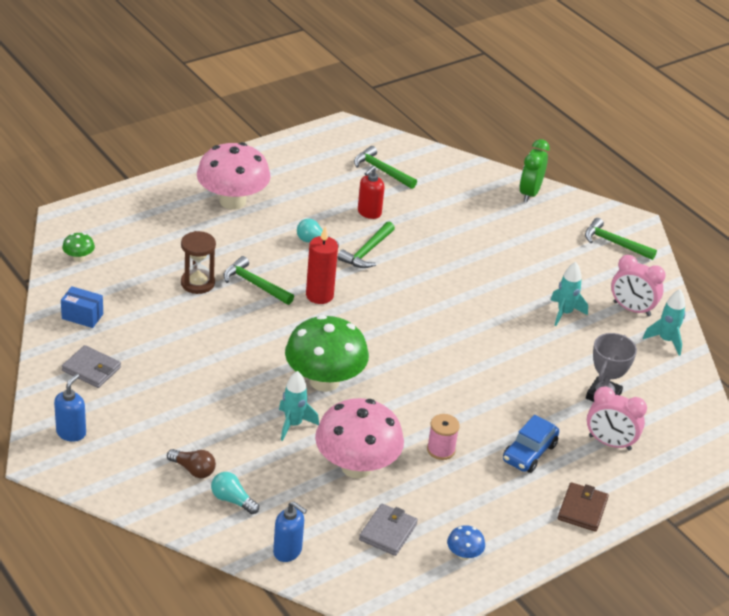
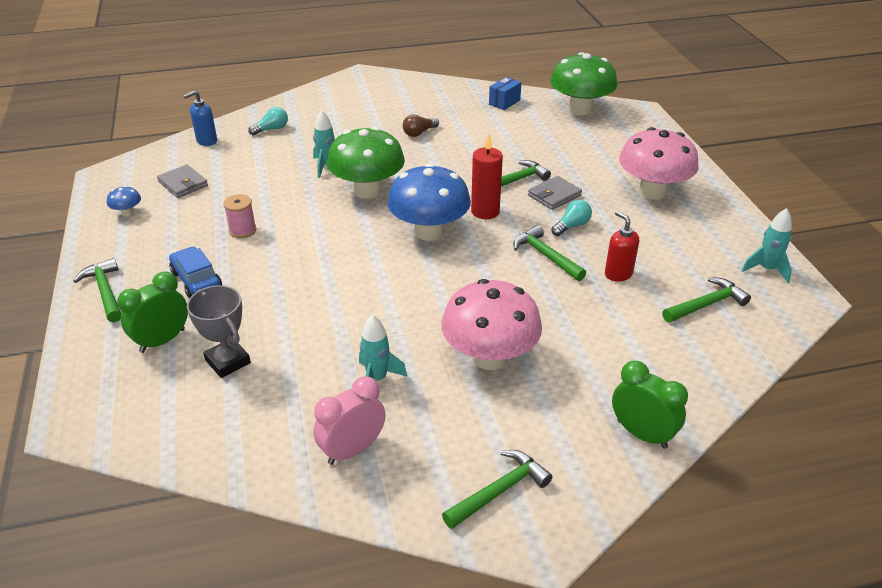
camera: 115 degrees right, 0 degrees up
blue soap dispenser [54,374,86,442] -> none
green mushroom [62,233,95,262] -> green mushroom [550,52,618,115], size x2.42
grey wallet [62,345,121,388] -> grey wallet moved to [528,176,582,210]
brown light bulb [167,449,216,478] -> brown light bulb moved to [403,114,439,137]
brown hourglass [181,231,216,294] -> none
pink mushroom [315,398,404,479] -> pink mushroom moved to [441,279,542,370]
brown wallet [558,482,609,532] -> green hammer [73,258,121,322]
pink clock [587,386,647,451] -> green clock [117,271,188,353]
turquoise rocket [643,289,685,356] -> turquoise rocket moved to [741,208,792,283]
none -> blue mushroom [387,163,471,241]

